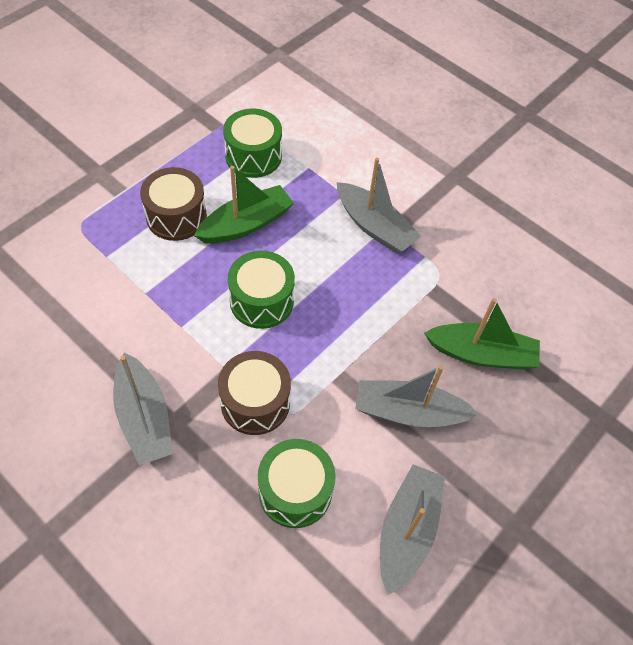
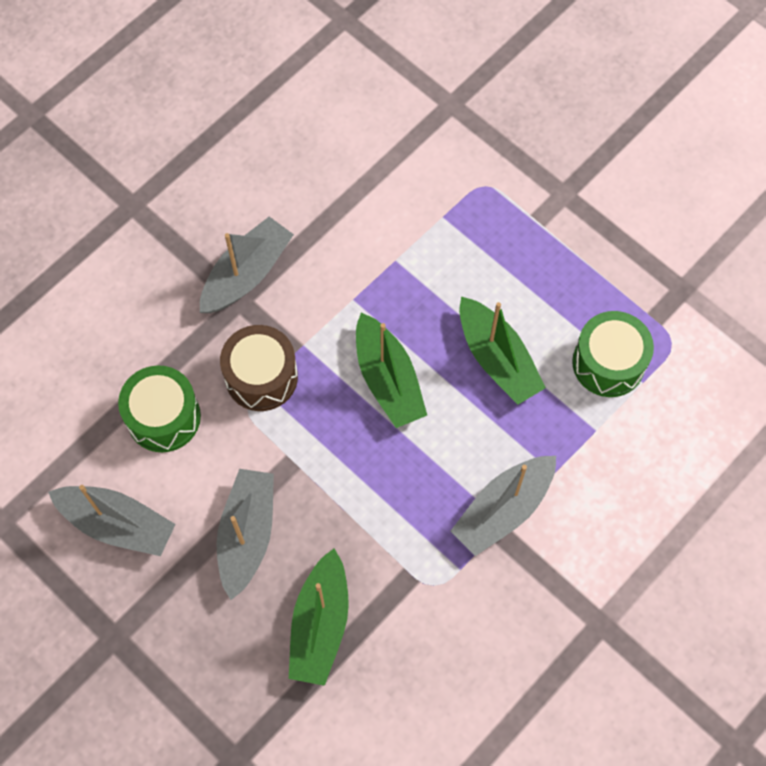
camera: 95 degrees right, 10 degrees up
grey boat [113,352,173,465] -> grey boat turned 150 degrees clockwise [200,217,294,313]
brown drum [140,167,207,241] -> none
green drum [228,251,295,329] -> green boat [356,313,427,428]

